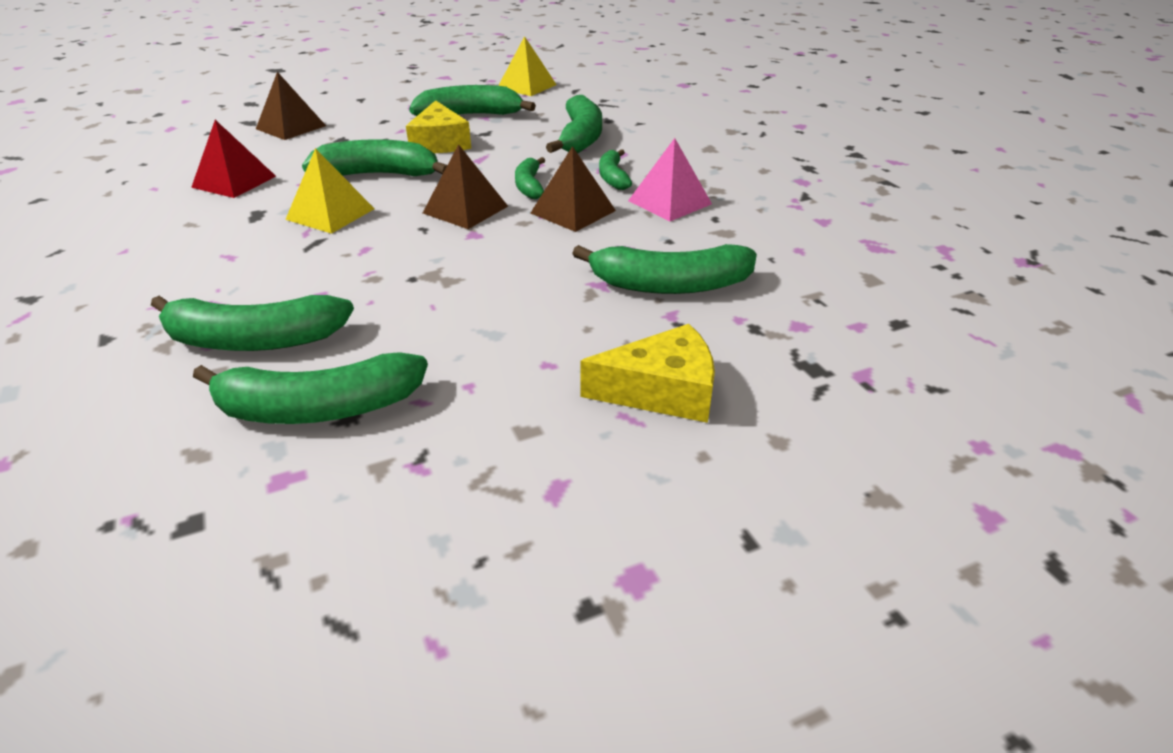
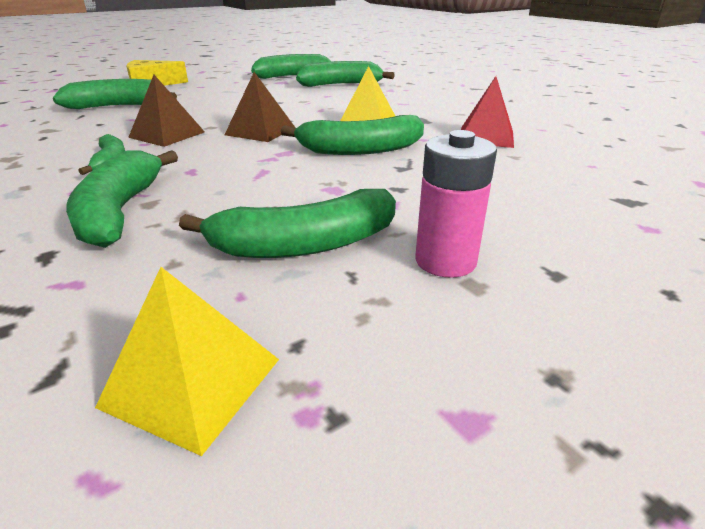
camera: 170 degrees right, 5 degrees down
brown pyramid [256,72,326,140] -> none
yellow cheese [406,100,471,153] -> none
green banana [515,157,545,199] -> none
pink pyramid [628,138,712,221] -> none
none -> pink battery [415,130,497,278]

